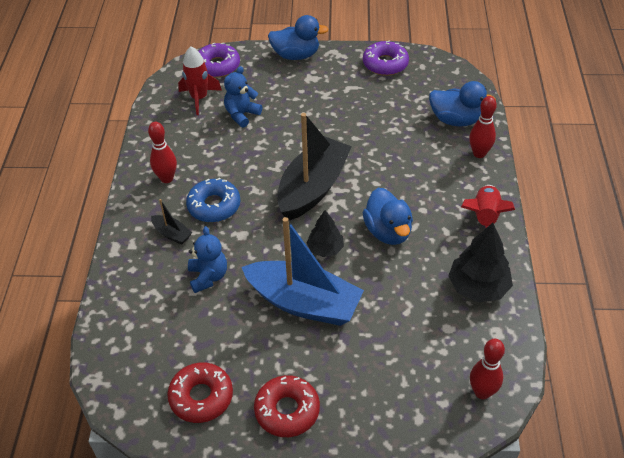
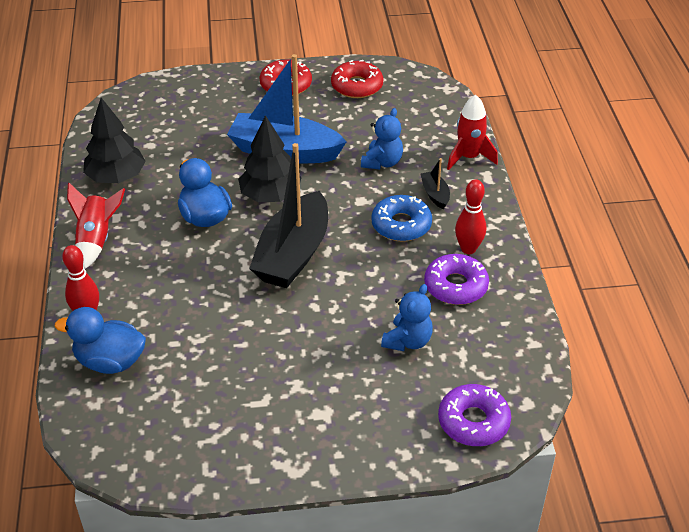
camera: 170 degrees right, 5 degrees down
black boat [151,199,192,245] -> black boat turned 45 degrees clockwise [421,158,450,210]
red rocket [178,46,222,115] -> red rocket moved to [447,95,498,170]
blue teddy bear [188,226,227,293] -> blue teddy bear turned 135 degrees counterclockwise [361,108,403,170]
blue duck [268,15,329,60] -> none
black tree [307,210,344,257] -> black tree [238,115,301,202], size x1.61
purple donut [363,41,409,76] -> purple donut moved to [424,254,489,305]
red bowling pin [470,339,505,399] -> none

